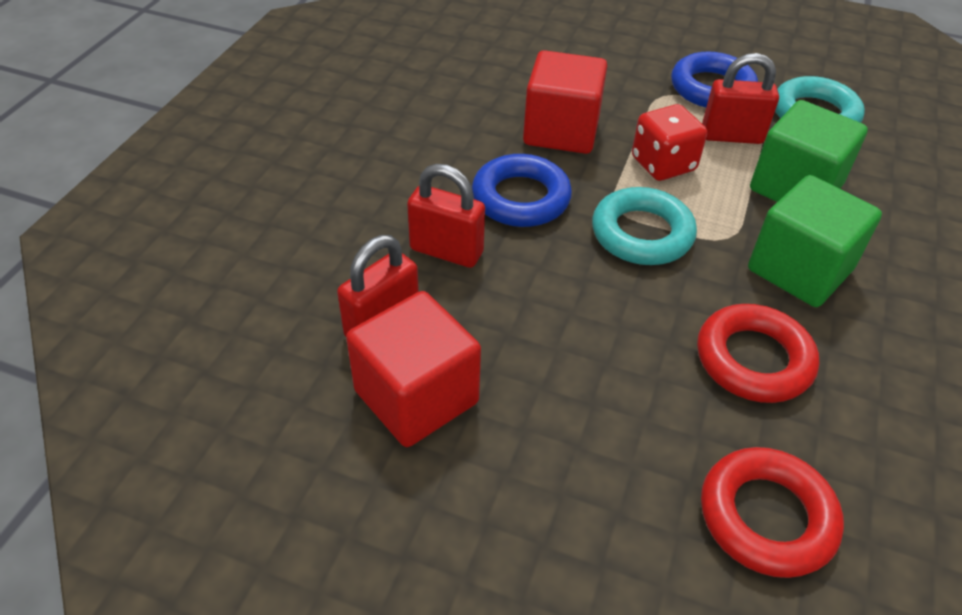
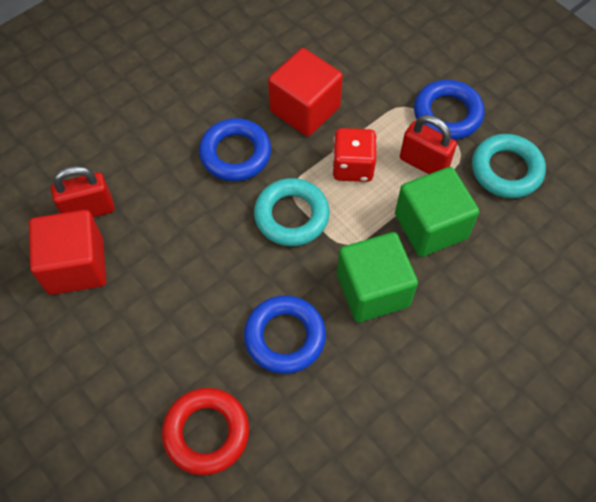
camera: 30 degrees right, 15 degrees up
red padlock [407,164,485,268] -> none
red ring [697,304,819,403] -> blue ring [244,295,326,374]

